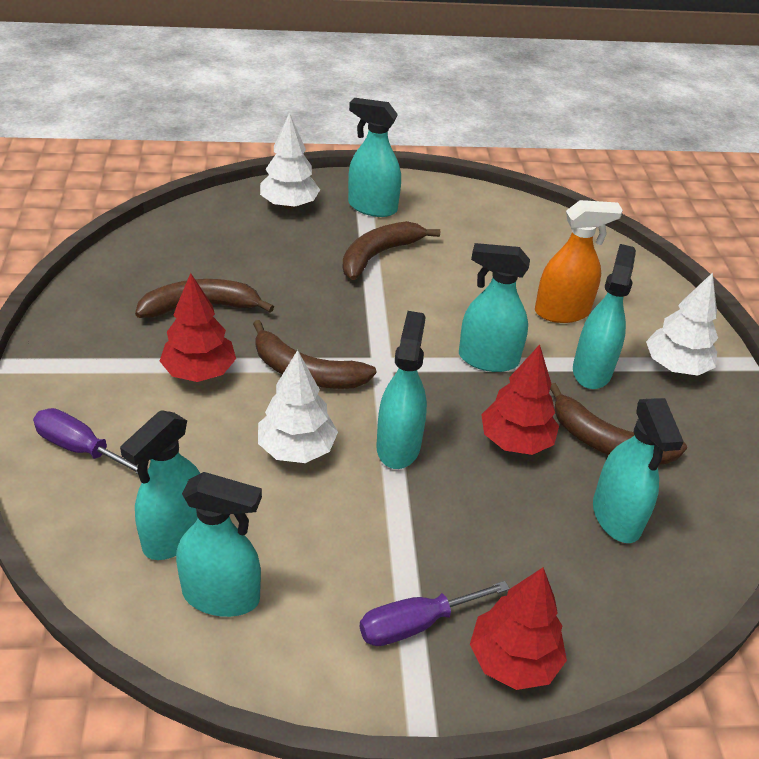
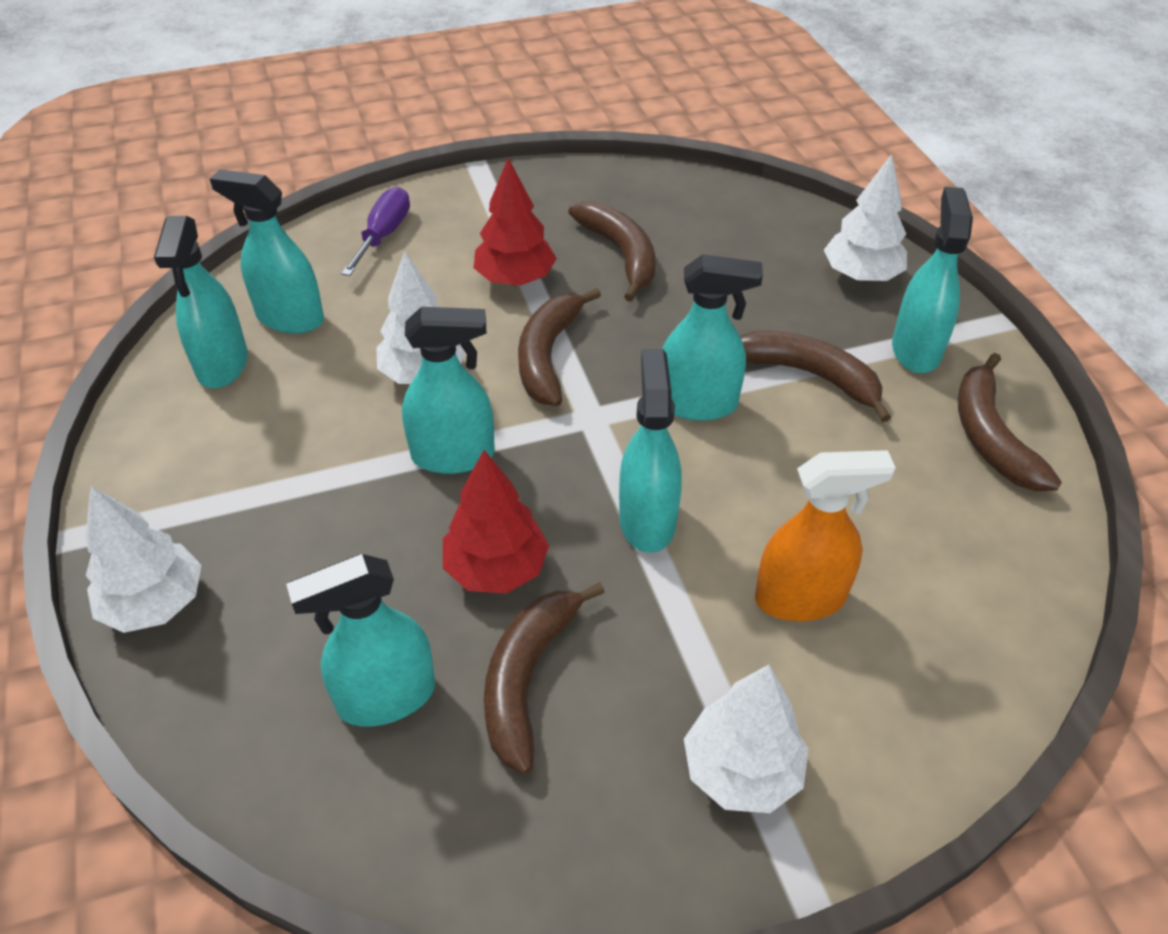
camera: 80 degrees right, 5 degrees up
purple screwdriver [360,581,510,646] -> none
red tree [470,567,567,690] -> white tree [85,486,201,633]
orange spray bottle [535,200,623,323] -> orange spray bottle turned 75 degrees counterclockwise [755,450,896,621]
turquoise spray bottle [573,244,636,389] -> turquoise spray bottle moved to [662,254,763,421]
none -> brown banana [958,353,1062,491]

